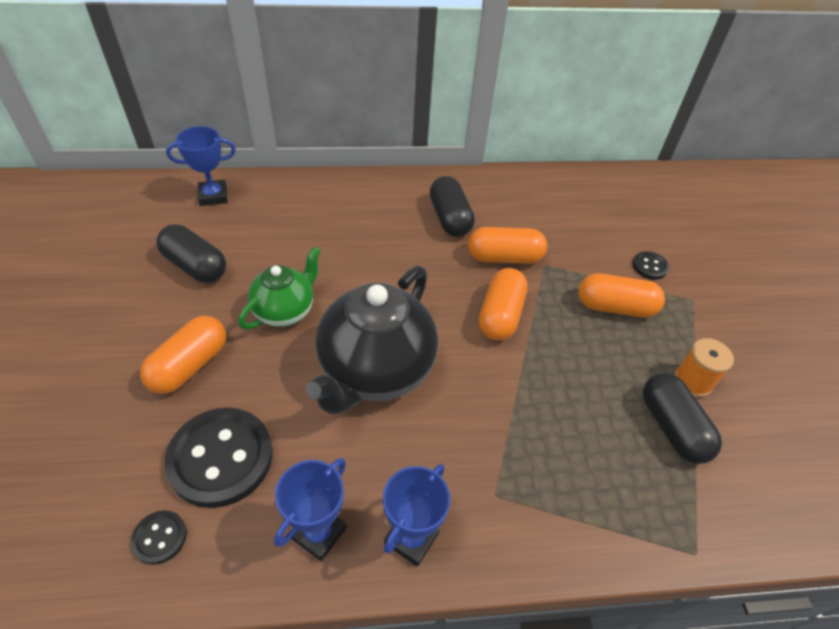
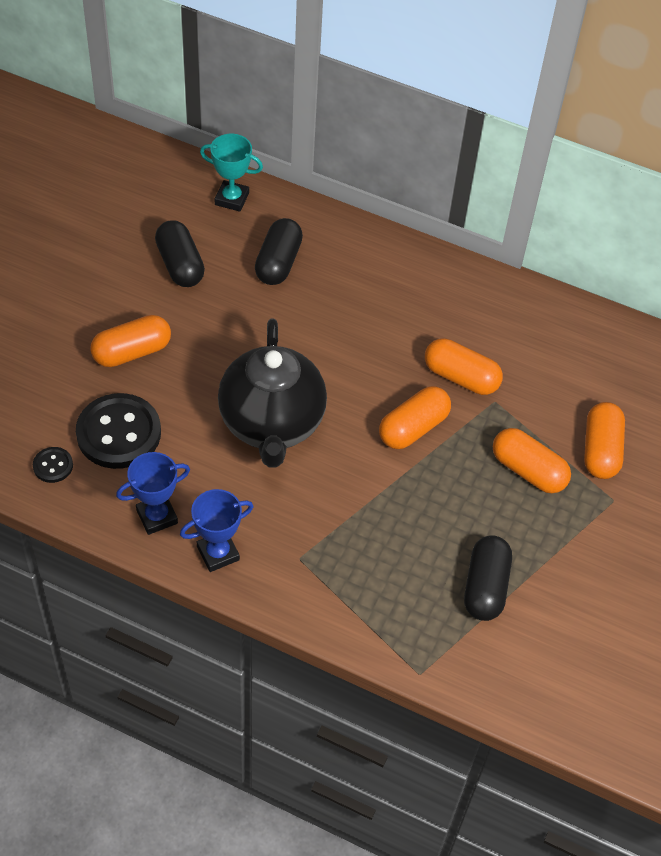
camera: 30 degrees right, 5 degrees up
blue trophy [166,126,236,206] -> turquoise trophy [200,134,263,212]
green teapot [238,247,321,329] -> none
black teapot [306,266,438,415] -> black teapot turned 60 degrees counterclockwise [218,319,327,467]
black capsule [429,176,475,237] -> black capsule moved to [255,218,303,285]
black button [632,251,669,280] -> orange capsule [584,402,625,479]
orange spool [674,338,734,397] -> none

